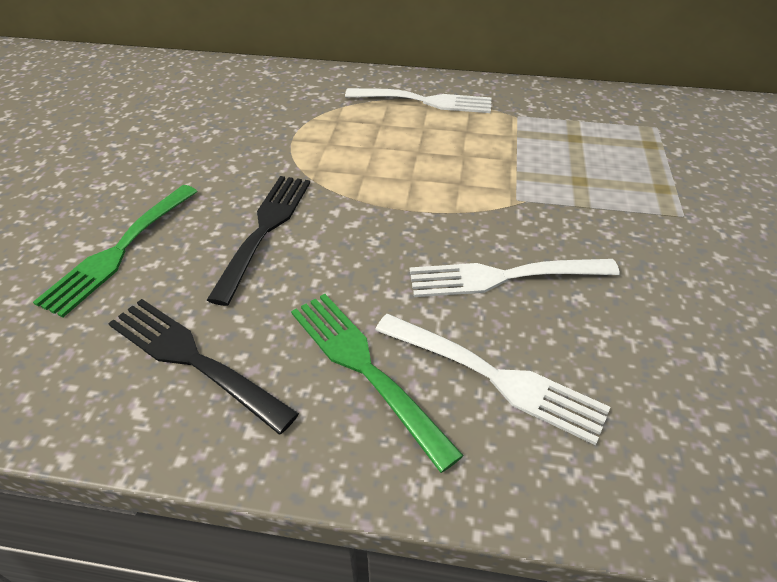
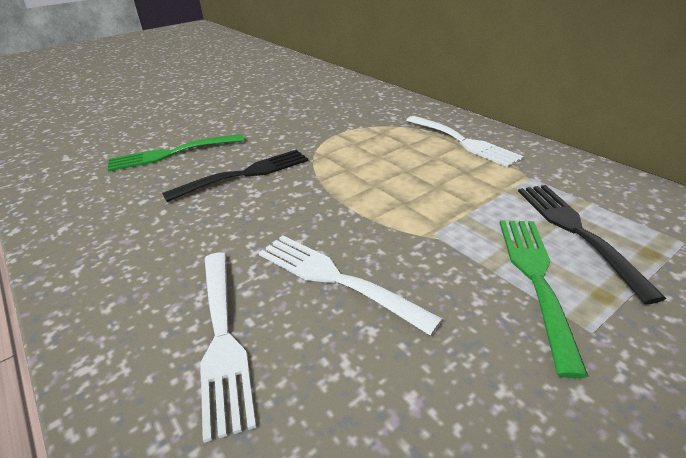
camera: 45 degrees right, 10 degrees down
black fork [108,299,299,435] -> black fork moved to [518,185,666,304]
green fork [291,294,464,473] -> green fork moved to [500,220,589,378]

